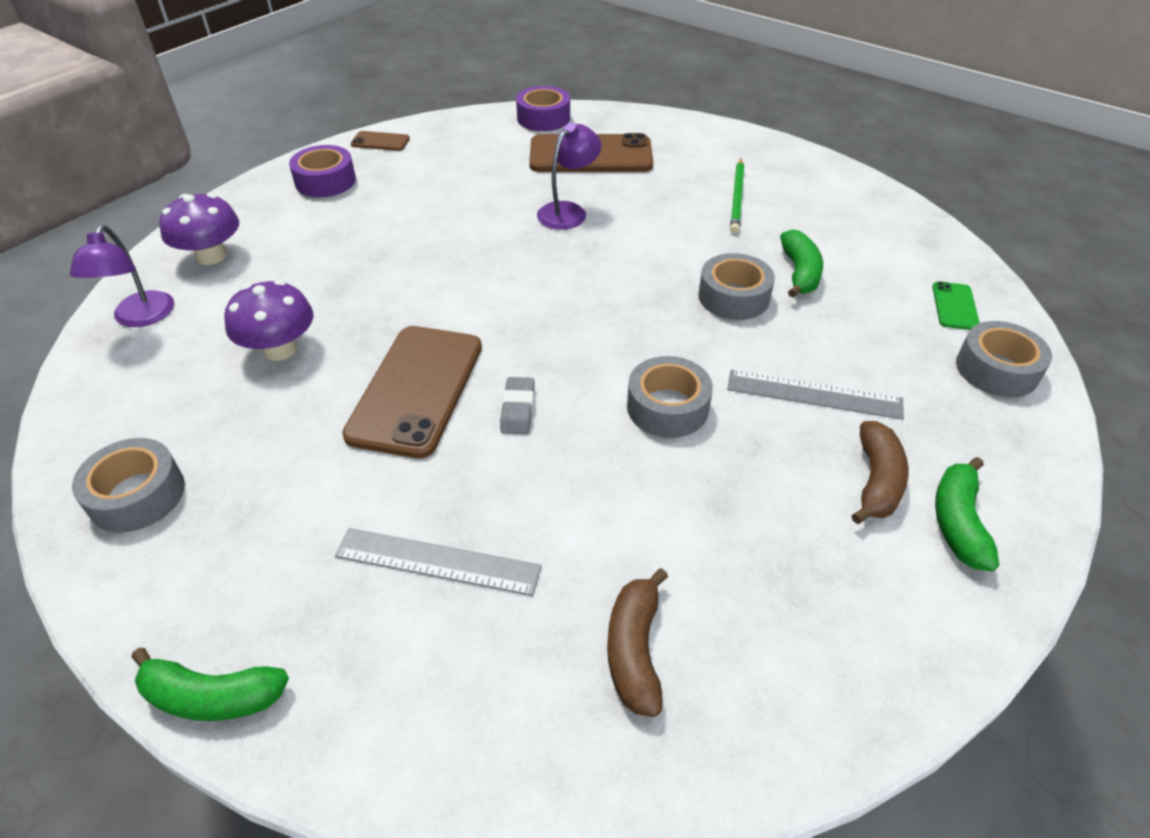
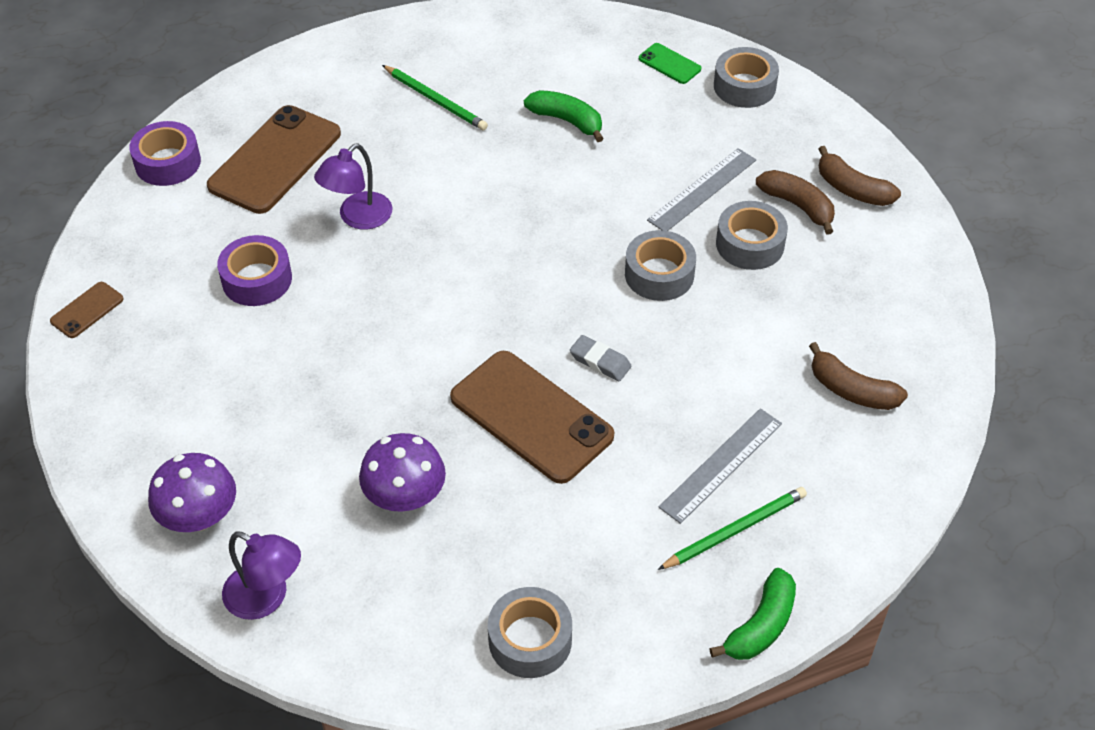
camera: 60 degrees left, 5 degrees up
purple tape [289,145,356,198] -> purple tape moved to [217,235,292,306]
purple lamp [537,123,601,230] -> purple lamp turned 120 degrees counterclockwise [314,143,393,230]
grey tape [698,253,775,320] -> grey tape moved to [716,201,788,270]
green banana [935,457,999,572] -> brown banana [818,146,901,206]
none -> green pencil [658,487,807,570]

